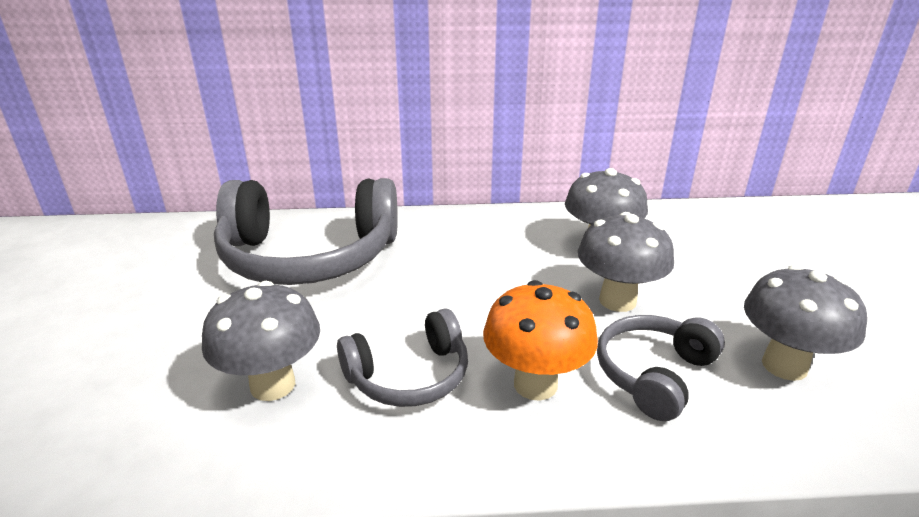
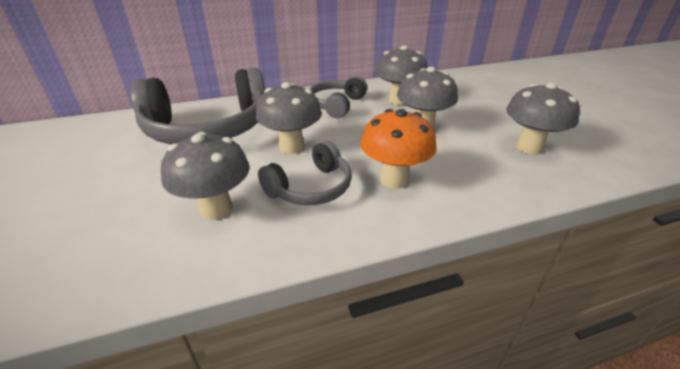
camera: 15 degrees left, 5 degrees up
grey headphones [597,315,725,421] -> grey headphones moved to [310,76,367,118]
none -> grey mushroom [256,82,322,154]

